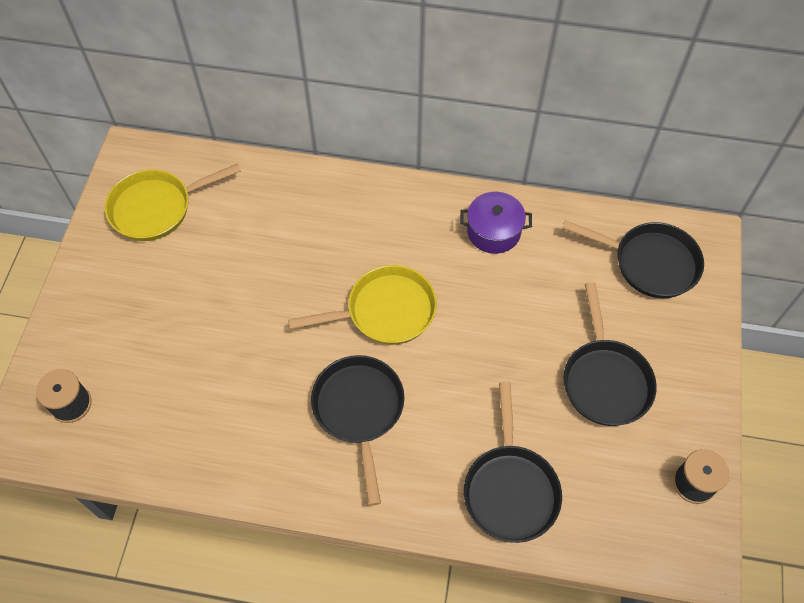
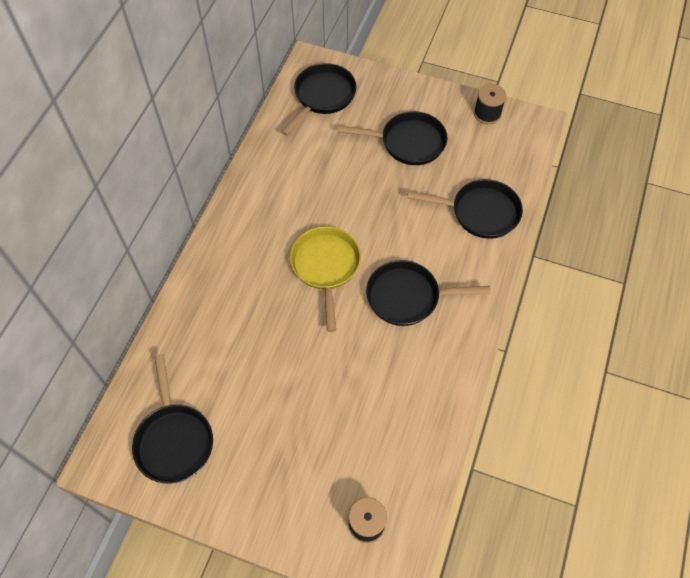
camera: 80 degrees left, 0 degrees up
yellow pan [105,163,241,241] -> black pan [132,354,213,484]
purple pot [460,192,532,254] -> none

